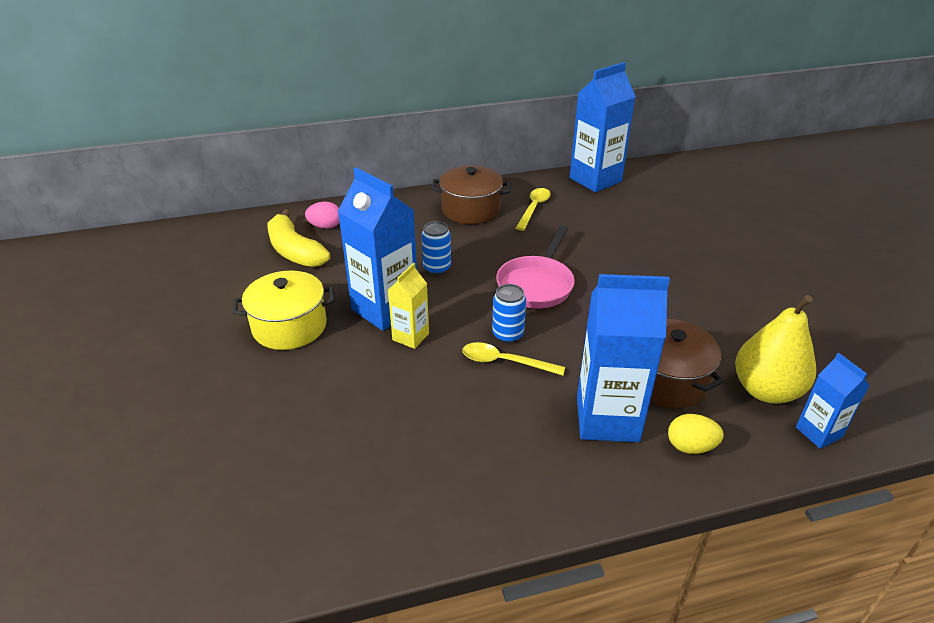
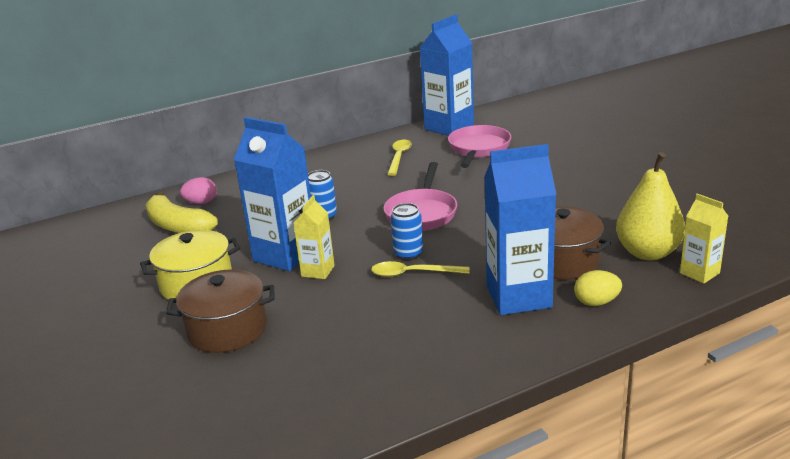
camera: 10 degrees left, 10 degrees down
brown pot [431,166,511,224] -> brown pot moved to [166,269,274,353]
blue carton [796,353,869,449] -> yellow carton [680,194,728,283]
none -> pink pan [448,125,511,168]

